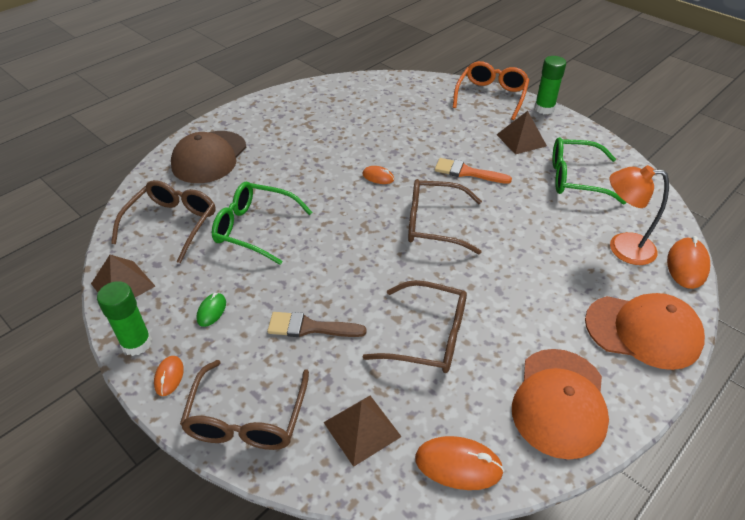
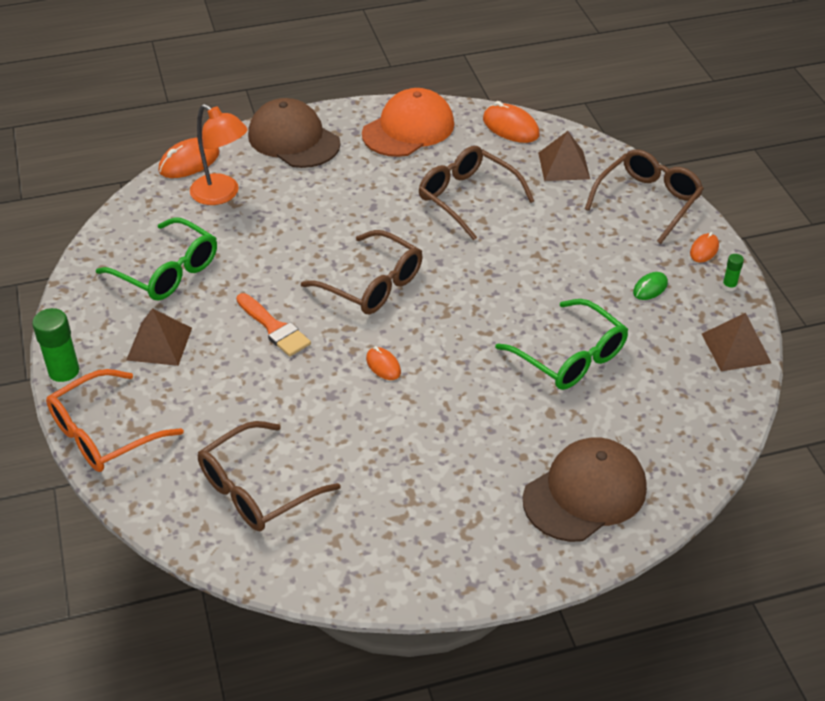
camera: 150 degrees left, 0 degrees up
green glue stick [97,281,152,356] -> green glue stick [722,254,744,292], size x0.49
brown glasses [111,180,216,263] -> brown glasses moved to [198,421,340,531]
brown brush [267,312,367,337] -> none
orange cap [585,293,705,370] -> brown cap [248,98,341,168]

